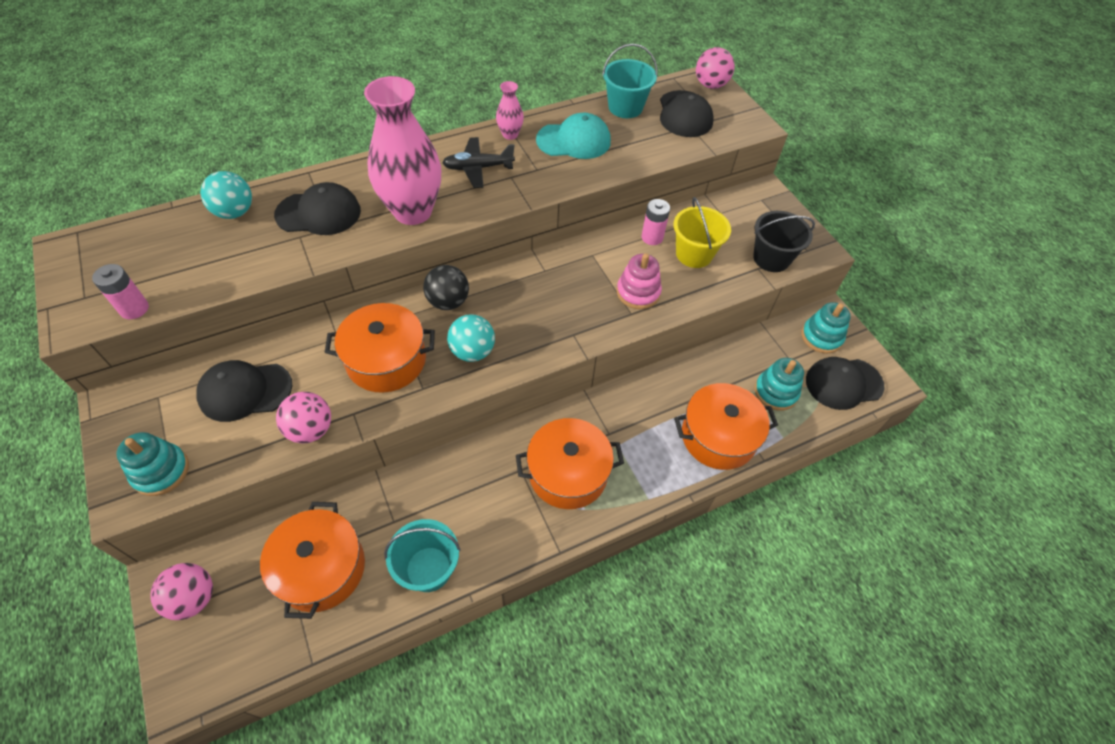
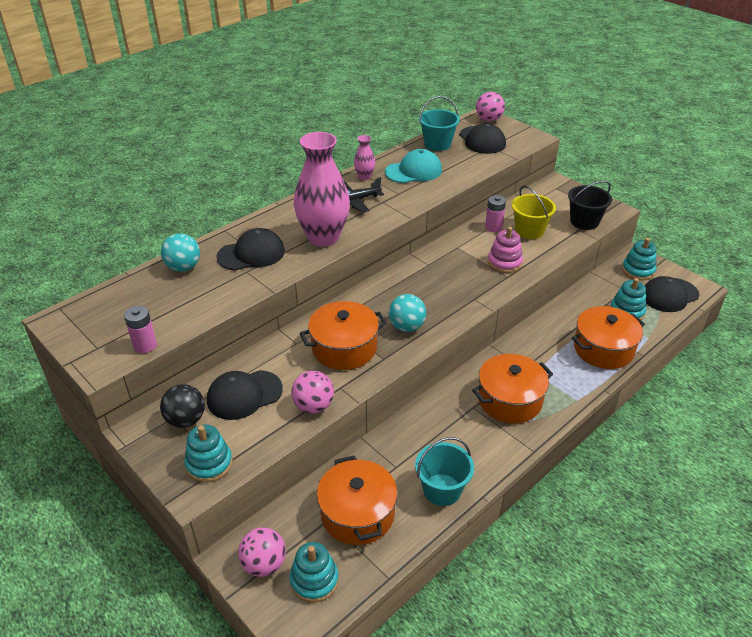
camera: 15 degrees left, 15 degrees down
black ball [423,265,469,310] -> black ball moved to [160,384,205,428]
none -> turquoise stacking toy [290,542,339,603]

